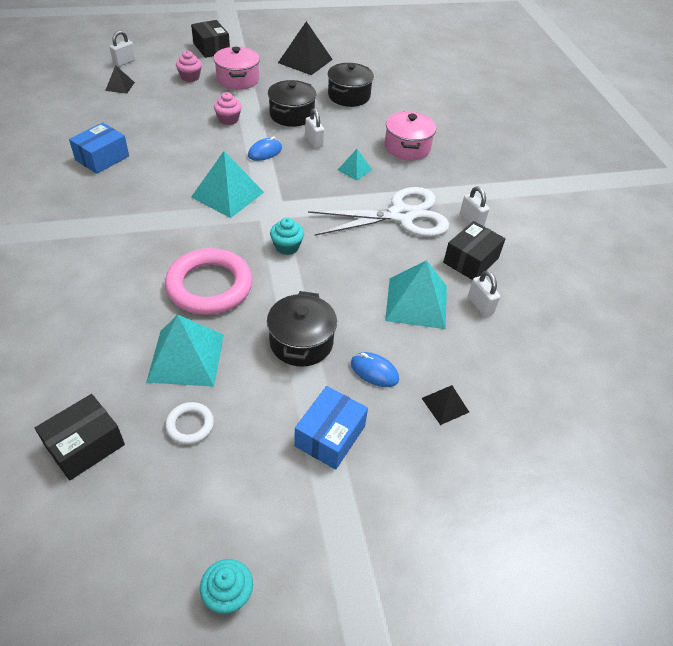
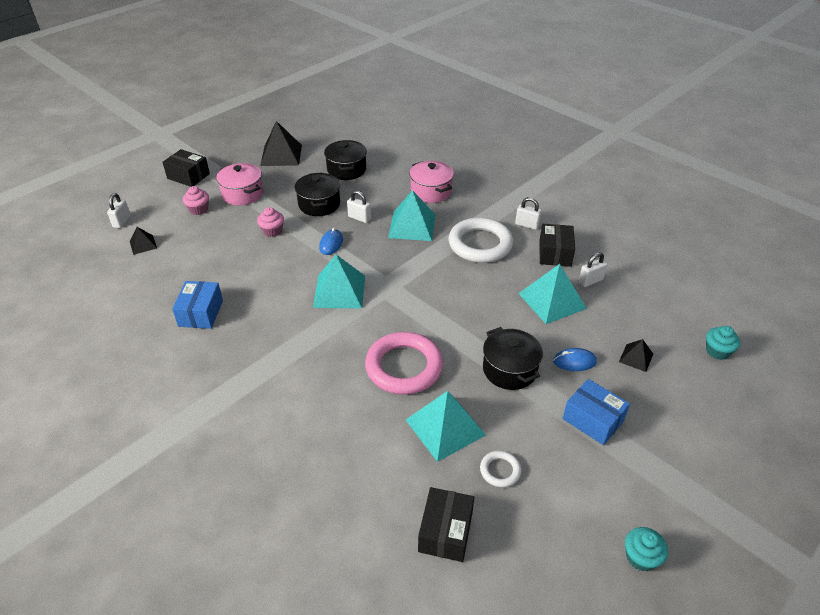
camera: 30 degrees left, 5 degrees down
turquoise cupcake [270,217,304,255] -> turquoise cupcake moved to [706,326,740,360]
blue box [294,386,368,470] -> blue box turned 45 degrees counterclockwise [563,379,630,445]
white scissors [308,187,449,237] -> white ring [448,217,513,263]
turquoise pyramid [338,149,372,181] -> turquoise pyramid [388,190,436,241], size x1.93
white padlock [468,270,500,317] -> white padlock turned 60 degrees counterclockwise [579,252,607,287]

